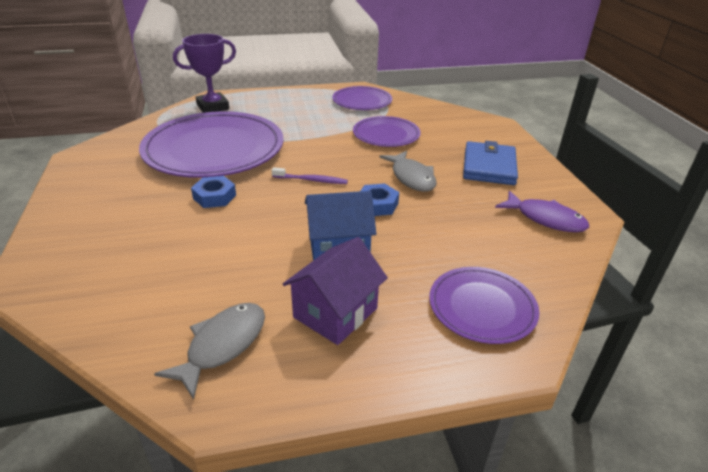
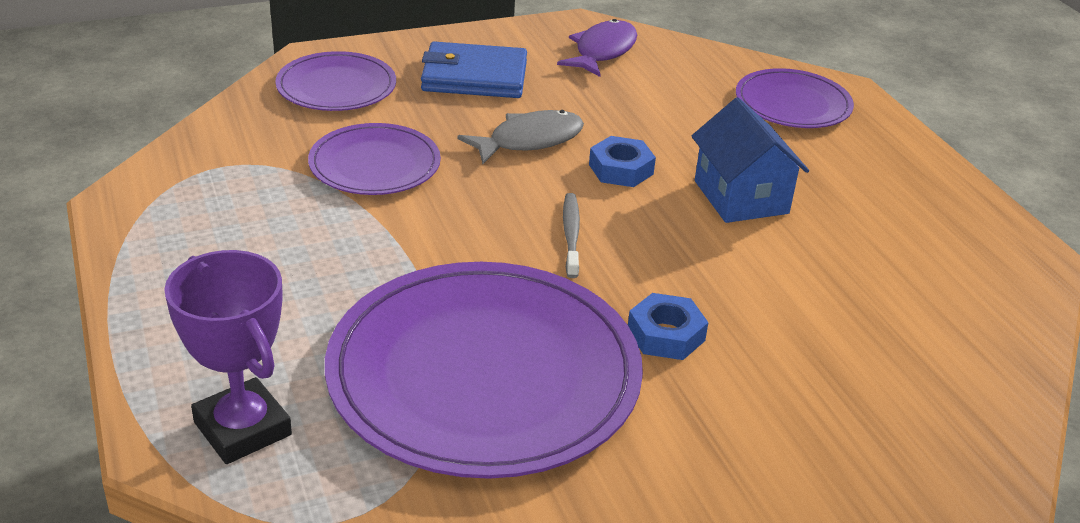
camera: 100 degrees left, 0 degrees up
grey fish [154,303,265,400] -> none
purple toothbrush [272,167,348,184] -> grey toothbrush [563,193,580,278]
purple house [283,237,388,345] -> none
purple plate [332,86,392,110] -> purple plate moved to [275,51,396,111]

